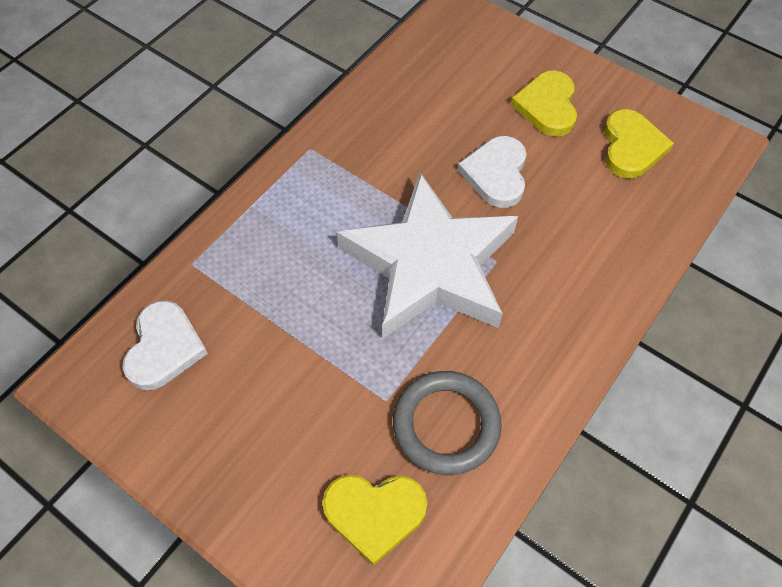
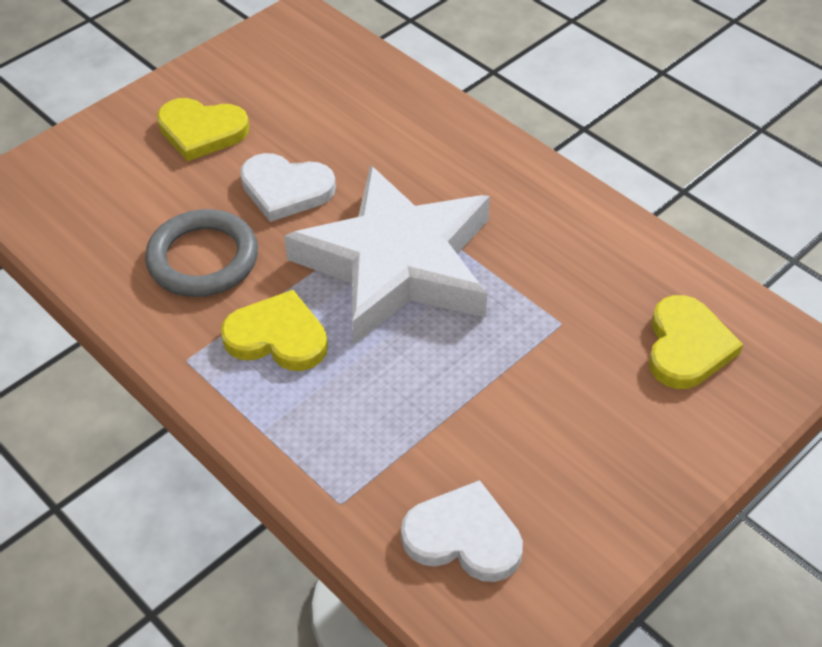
camera: 80 degrees left, 10 degrees down
grey ring [393,371,502,475] -> grey ring moved to [145,209,258,297]
yellow heart [604,109,674,179] -> yellow heart moved to [221,290,328,371]

